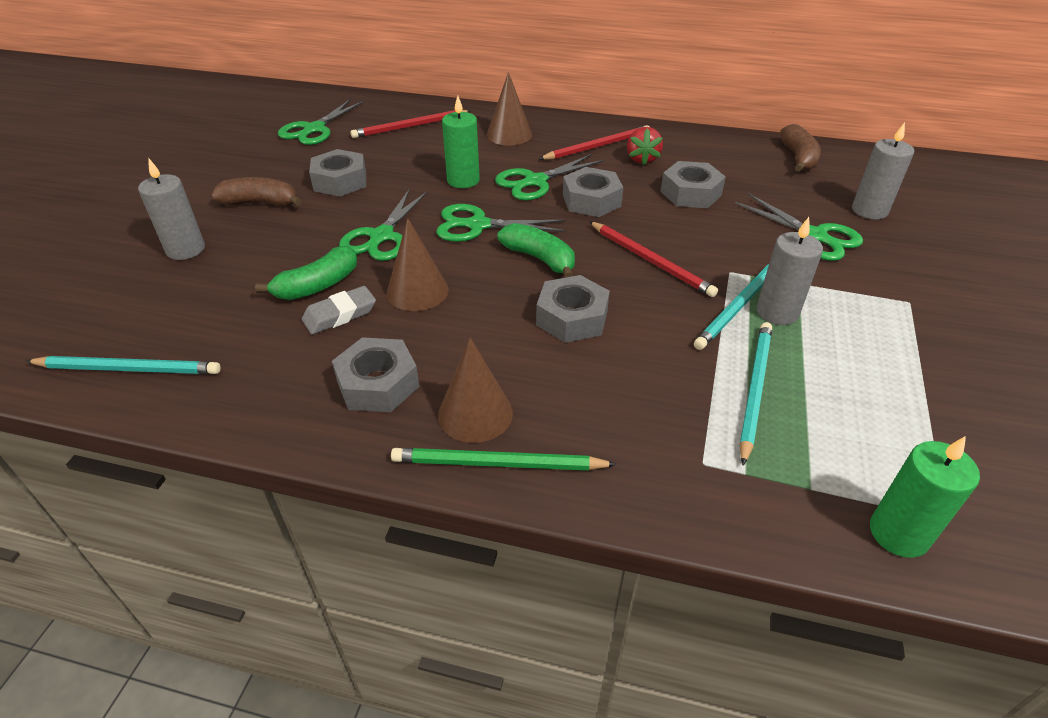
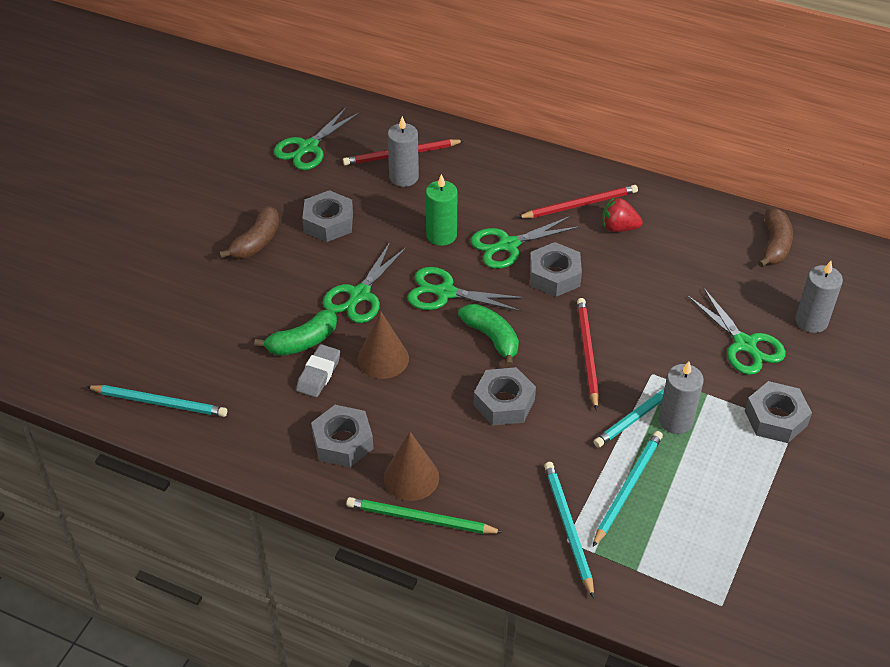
camera: 10 degrees right, 5 degrees up
grey candle [138,159,205,260] -> grey candle moved to [387,116,419,187]
brown banana [211,177,302,206] -> brown banana turned 105 degrees clockwise [219,206,279,259]
grey eraser [302,286,376,334] -> grey eraser turned 45 degrees counterclockwise [296,344,341,397]
brown cone [487,72,532,145] -> none
red pencil [589,221,718,297] -> red pencil turned 150 degrees counterclockwise [577,298,599,410]
red strawberry [627,127,663,165] -> red strawberry turned 90 degrees clockwise [602,197,643,232]
grey nut [660,161,726,208] -> grey nut moved to [745,381,812,443]
green candle [870,436,980,558] -> none
none -> turquoise pencil [544,462,594,598]

